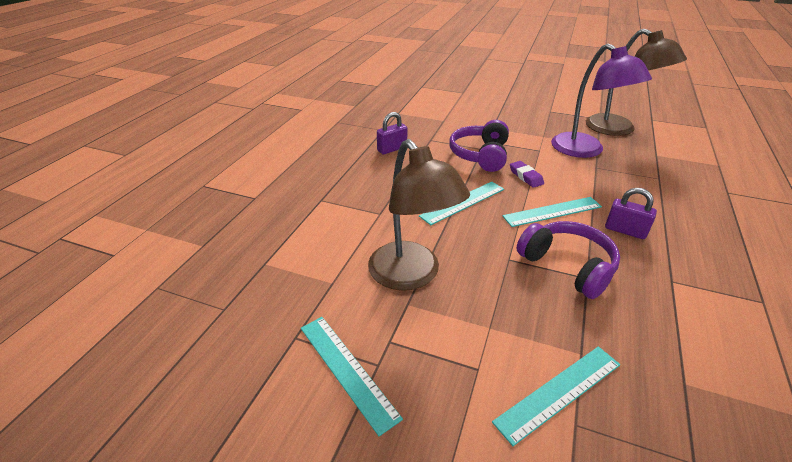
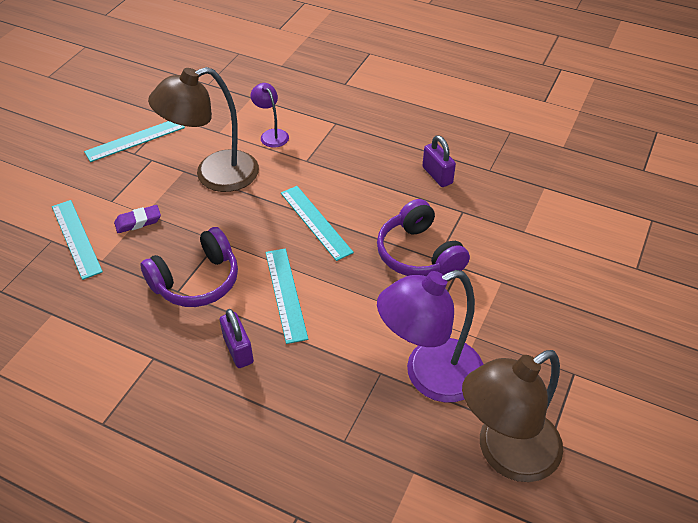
camera: 95 degrees right, 10 degrees up
purple headphones [449,120,509,172] -> purple headphones turned 135 degrees counterclockwise [377,199,470,276]
purple eraser [510,161,544,188] -> purple eraser moved to [114,205,161,233]
purple padlock [605,188,657,239] -> purple padlock turned 60 degrees counterclockwise [220,309,254,368]
none -> purple lamp [250,83,289,148]

